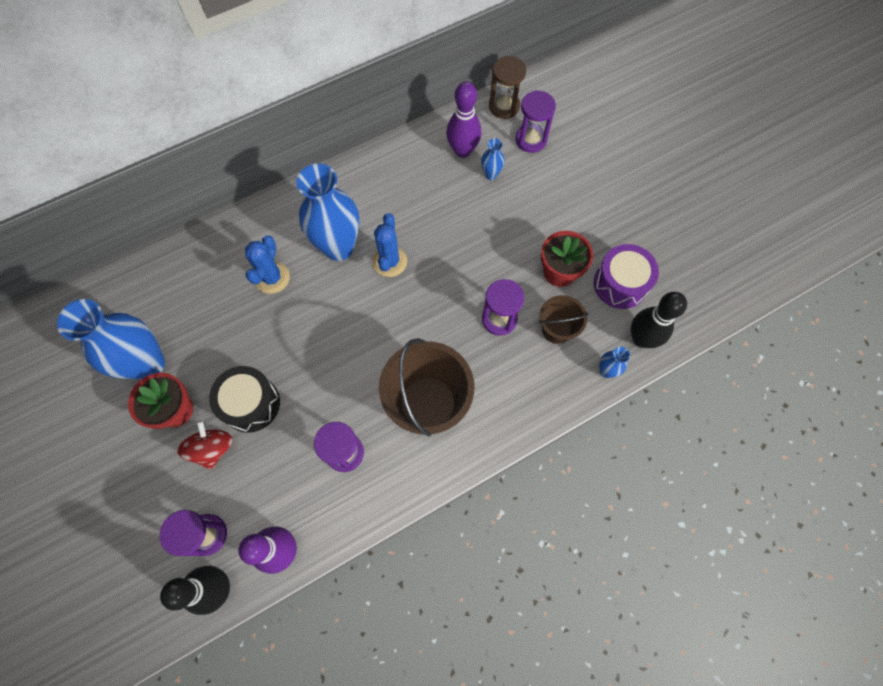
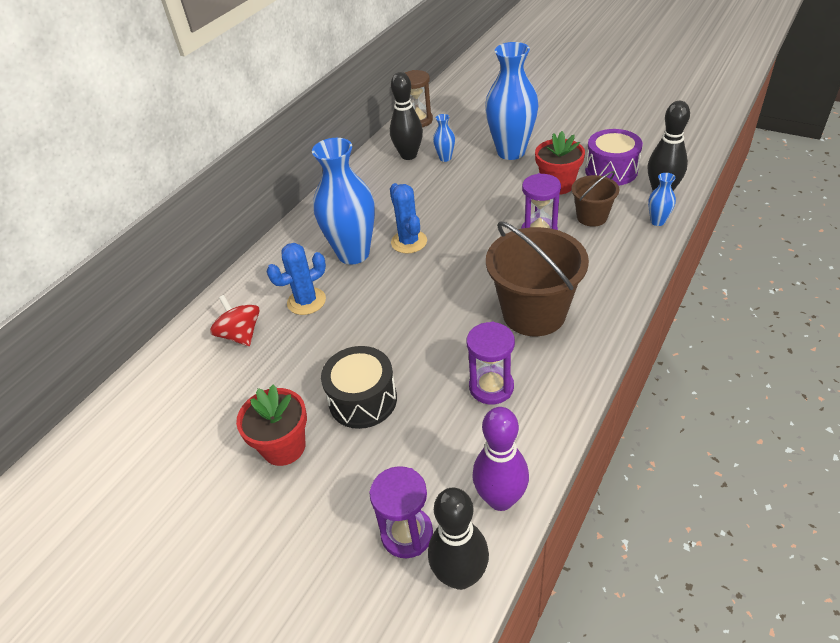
camera: 25 degrees left, 25 degrees down
blue vase [57,299,165,380] -> blue vase moved to [485,42,538,160]
red spinning top [177,420,233,470] -> red spinning top moved to [210,295,260,346]
blue cactus [245,235,290,294] -> blue cactus turned 75 degrees clockwise [267,243,326,315]
purple bowling pin [446,81,481,158] -> black bowling pin [390,72,423,160]
purple hourglass [515,90,556,153] -> none

